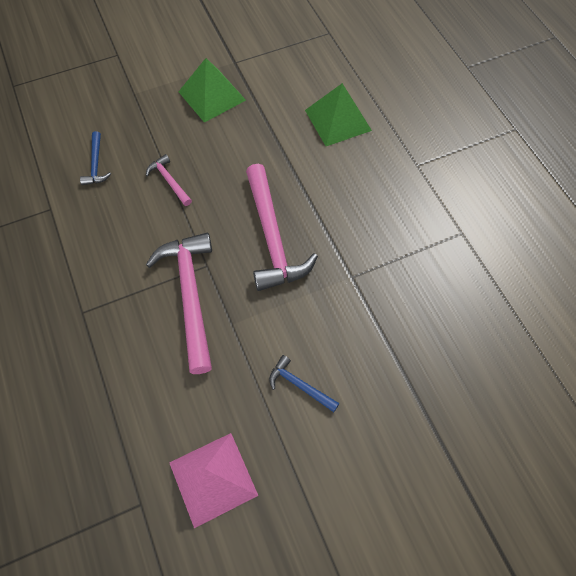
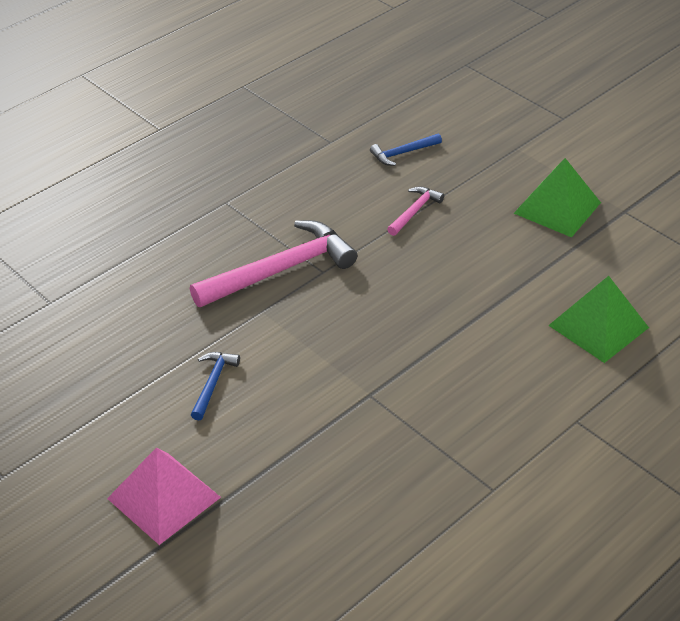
camera: 70 degrees right, 20 degrees down
pink pyramid [169,433,258,528] -> pink pyramid moved to [107,447,221,545]
pink hammer [246,164,318,291] -> none

